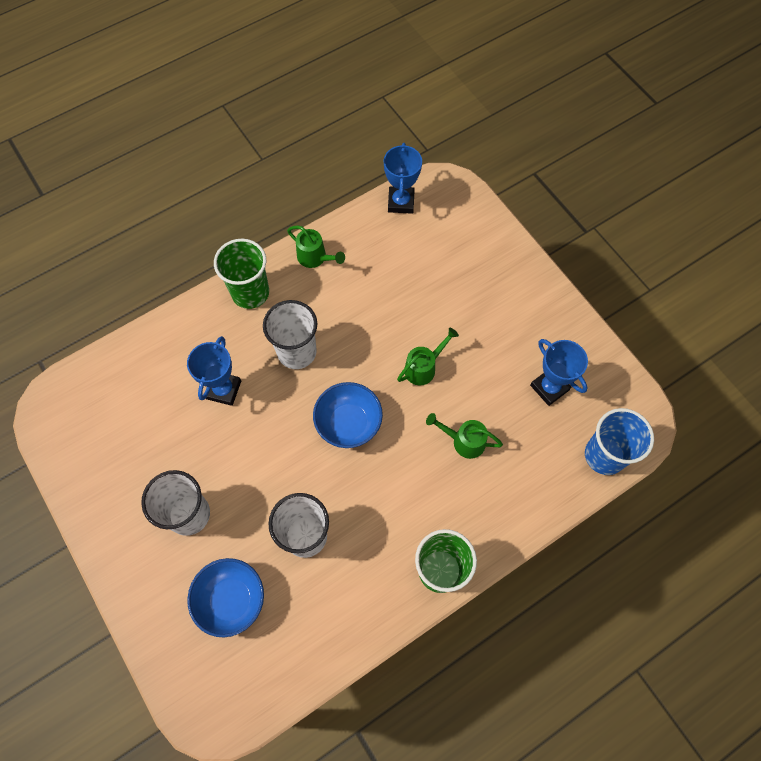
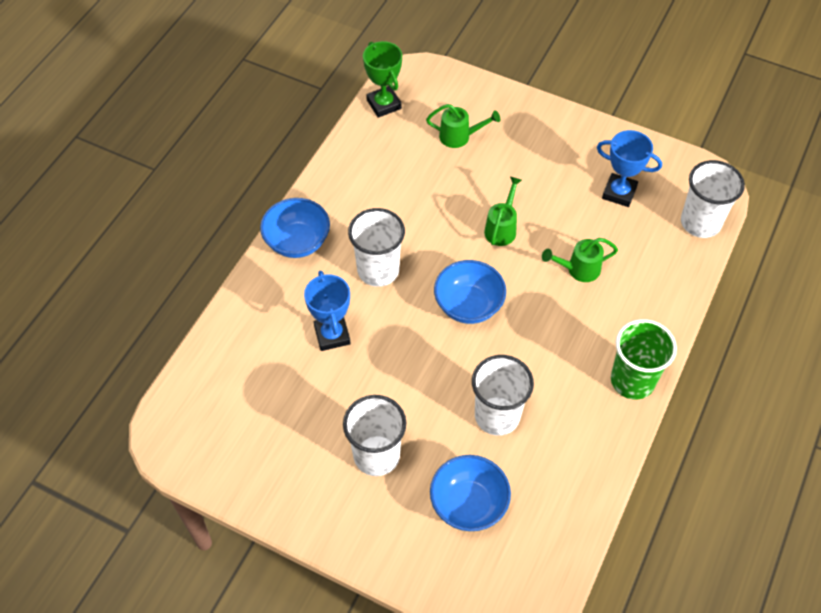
camera: 30 degrees left, 10 degrees down
green cup [214,239,269,309] -> blue bowl [260,198,330,258]
green watering can [287,226,345,268] -> green watering can moved to [426,104,500,148]
blue trophy [384,143,422,214] -> green trophy [363,41,402,118]
blue cup [585,408,654,475] -> white cup [681,160,745,238]

